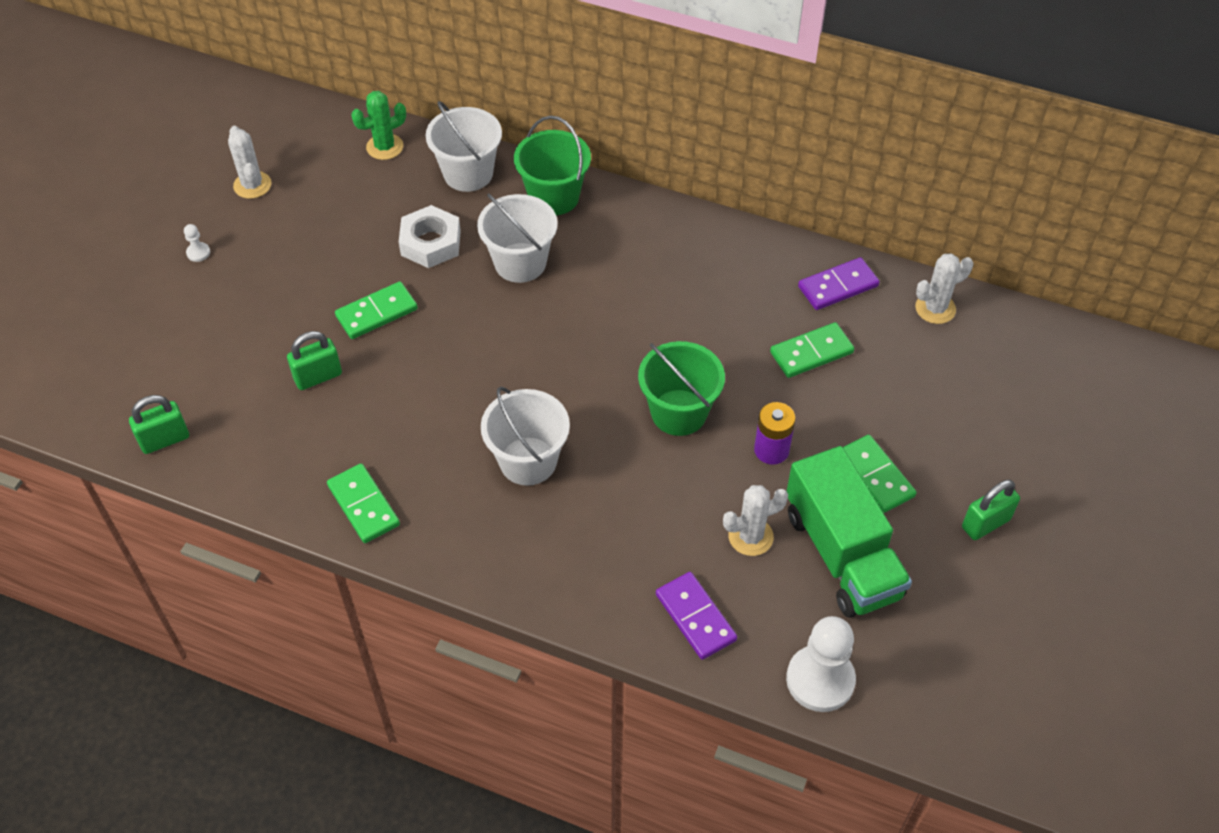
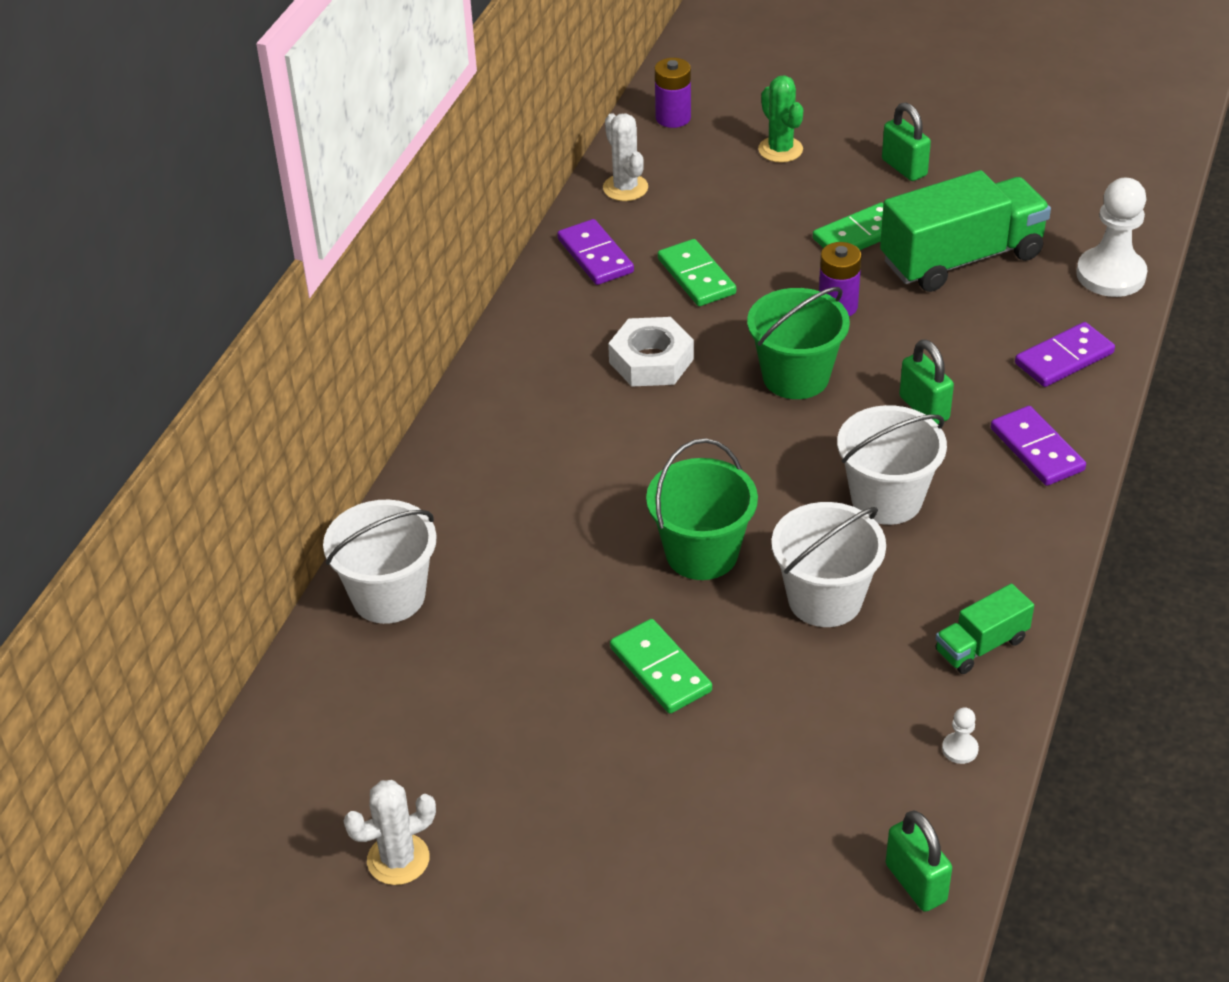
camera: 90 degrees left, 10 degrees down
white pawn [184,224,210,262] -> white pawn moved to [942,707,979,764]
green padlock [287,331,342,390] -> green padlock moved to [899,339,954,424]
green domino [327,464,400,543] -> green truck [936,584,1034,674]
green cactus [351,91,406,160] -> green cactus moved to [758,76,803,163]
white nut [399,205,461,268] -> white nut moved to [608,317,694,386]
white bucket [477,193,558,283] -> white bucket moved to [771,502,886,627]
green bucket [514,116,591,215] -> green bucket moved to [646,438,758,580]
white cactus [723,485,788,556] -> none
none -> purple battery [655,58,691,128]
none -> purple domino [991,406,1086,486]

